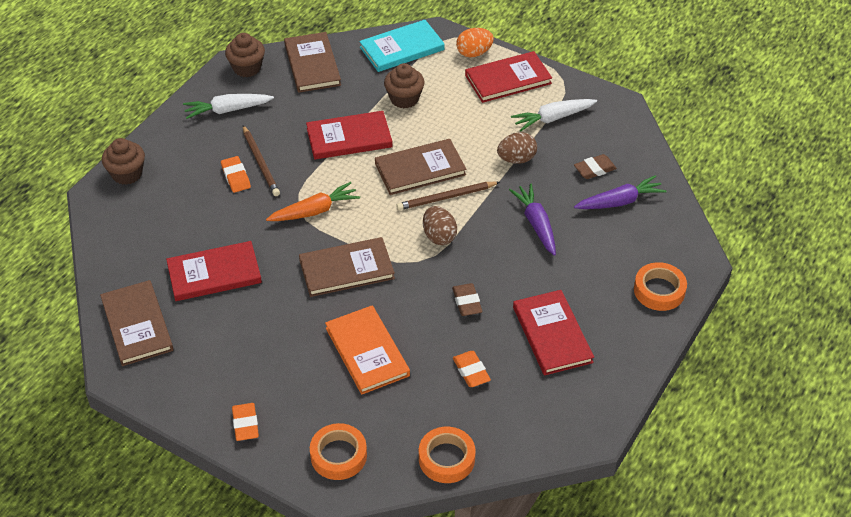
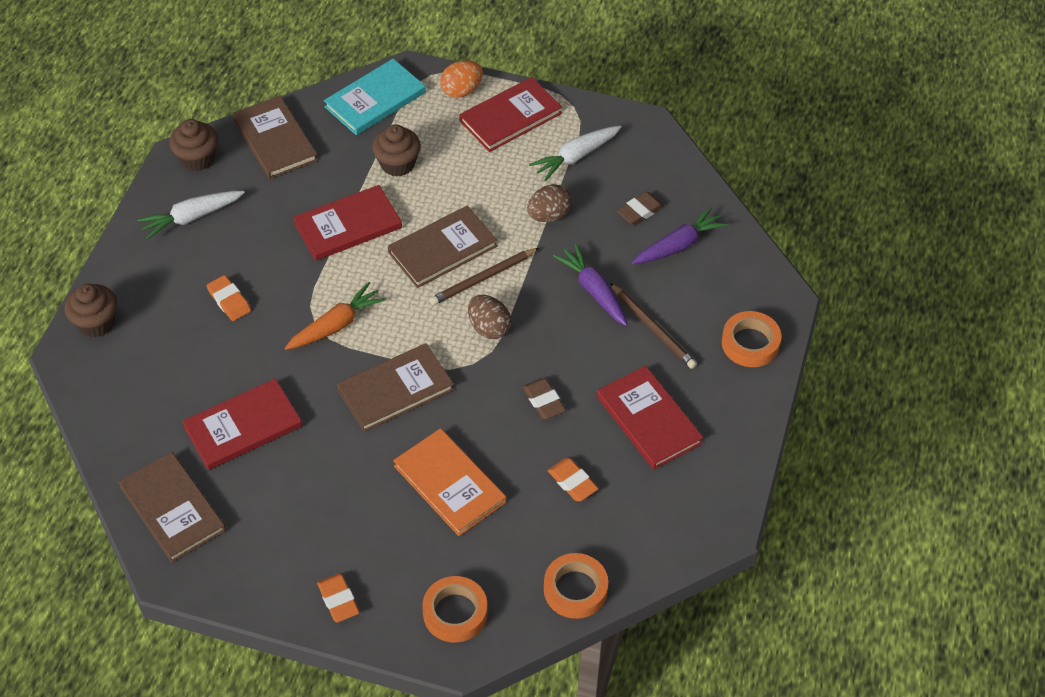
camera: 15 degrees left, 5 degrees up
brown pencil [243,125,280,196] -> brown pencil moved to [610,283,697,369]

